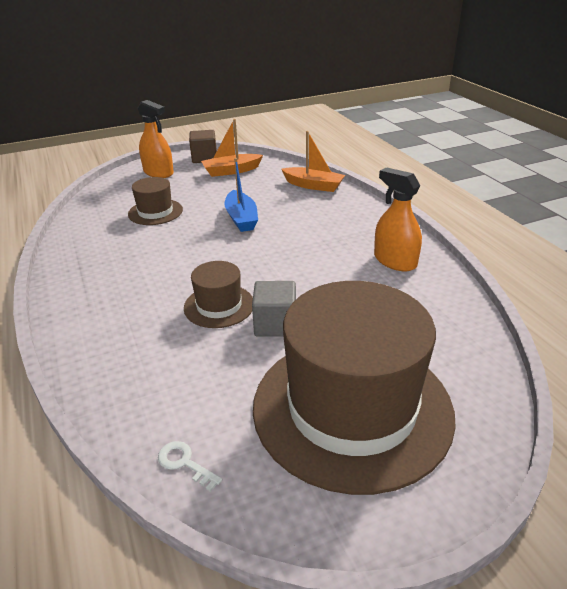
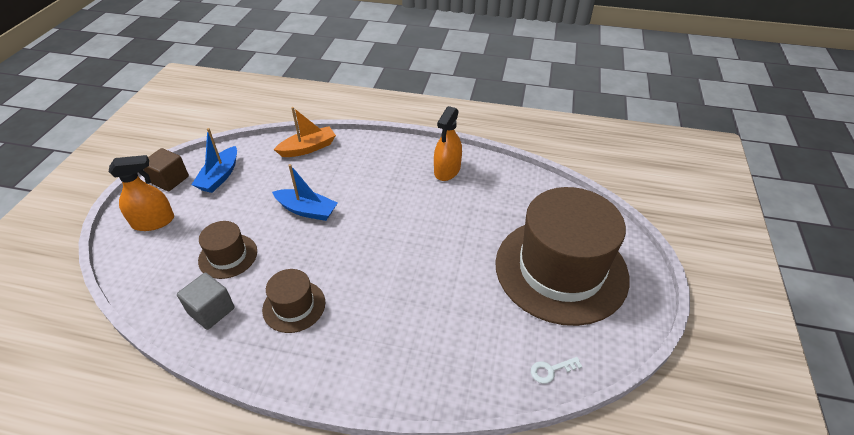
camera: 55 degrees left, 10 degrees up
brown hat [184,261,253,328] -> brown hat moved to [262,269,325,333]
orange boat [201,119,263,177] -> blue boat [192,128,237,193]
grey cube [252,281,296,337] -> grey cube moved to [177,272,235,330]
orange spray bottle [374,167,422,271] -> orange spray bottle turned 60 degrees counterclockwise [434,106,462,181]

